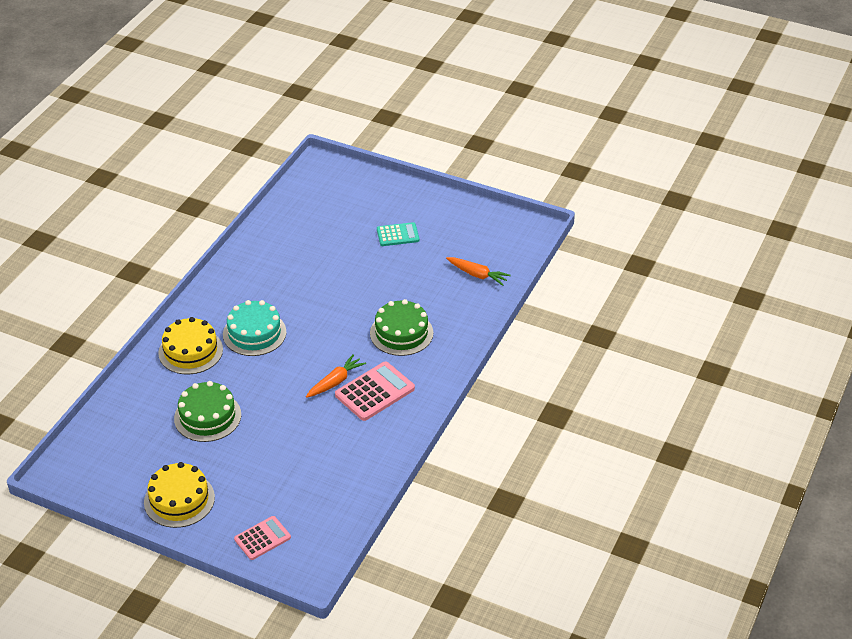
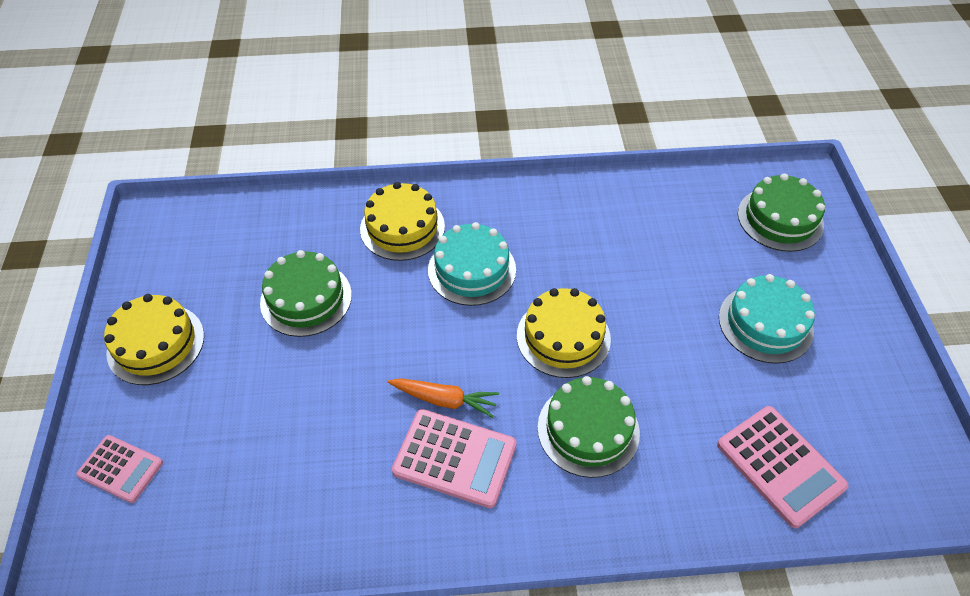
camera: 60 degrees right, 10 degrees up
turquoise calculator [377,222,419,246] -> turquoise cake [719,274,815,364]
orange carrot [446,257,511,286] -> pink calculator [717,406,849,528]
none -> yellow cake [517,288,611,378]
none -> green cake [738,174,825,252]

